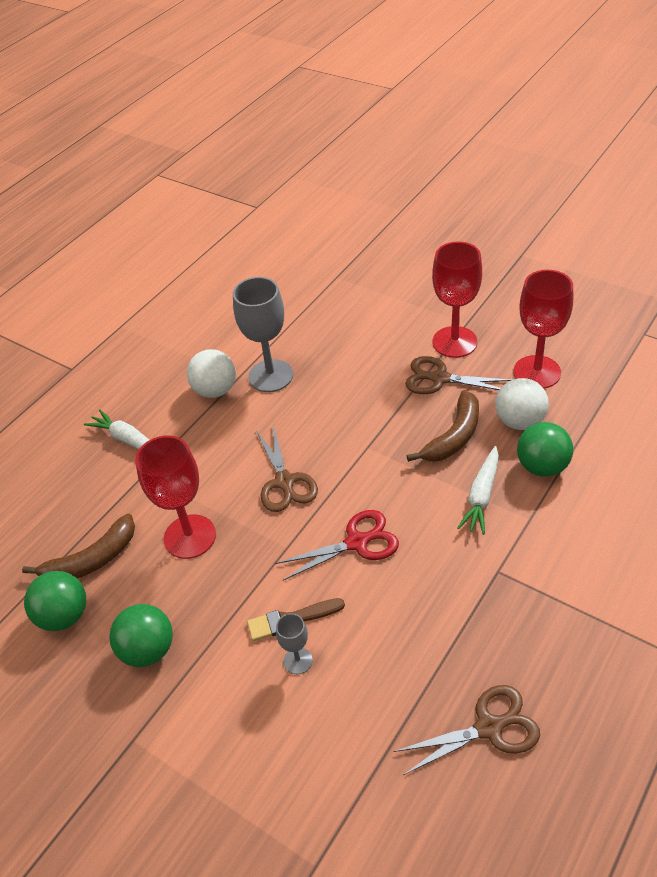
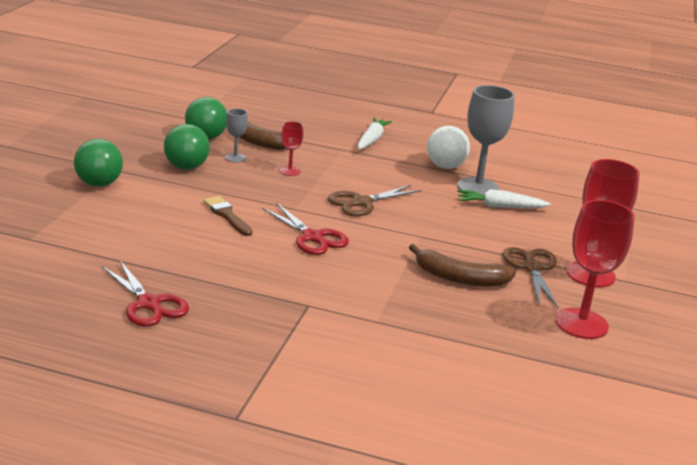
camera: 65 degrees right, 20 degrees down
red goblet [135,435,216,559] -> red goblet [280,121,304,176], size x0.49
grey goblet [276,613,313,674] -> grey goblet moved to [225,108,248,163]
brown scissors [394,685,540,775] -> red scissors [102,260,189,327]
white carrot [457,446,499,535] -> white carrot moved to [457,189,551,208]
white ball [495,378,549,430] -> none
green ball [517,422,573,477] -> green ball moved to [74,139,123,187]

